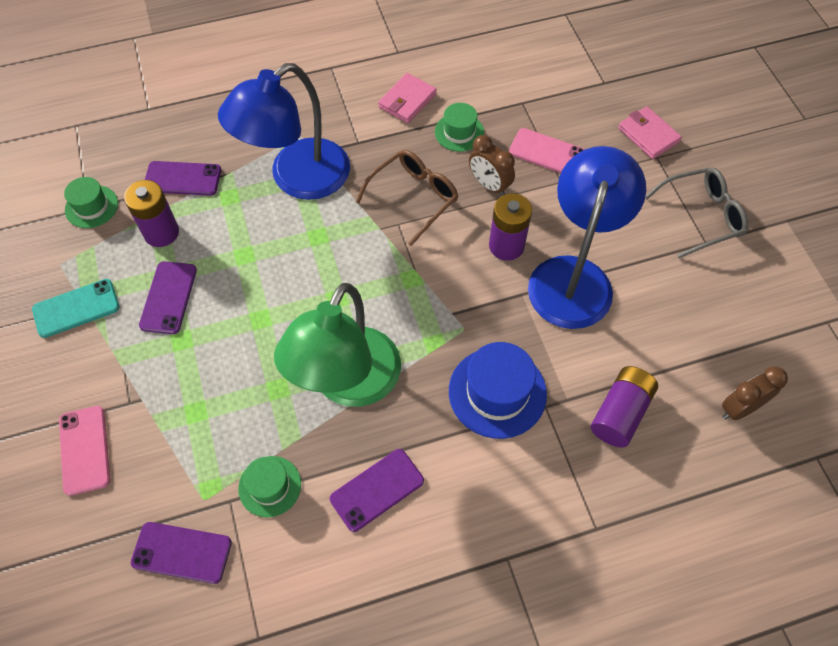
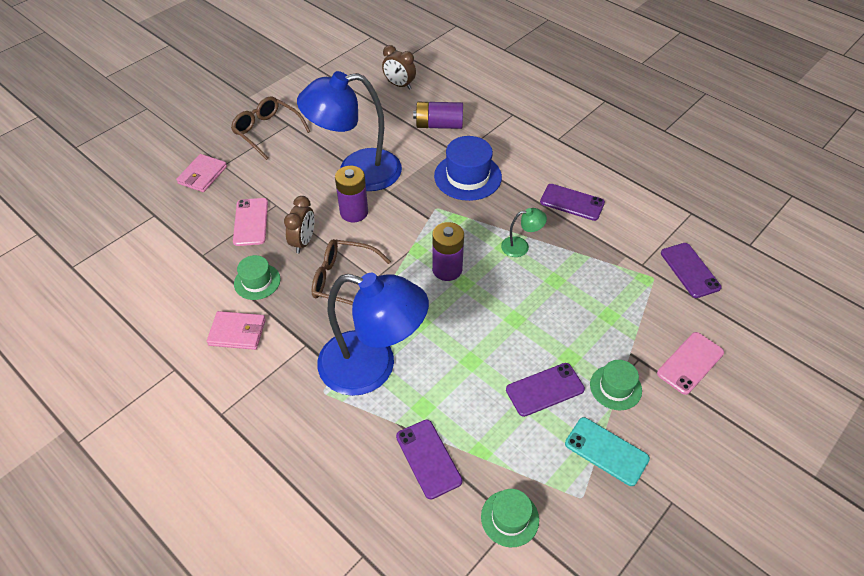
camera: 120 degrees left, 10 degrees down
purple battery [124,180,179,247] -> purple battery moved to [432,222,464,281]
green hat [238,456,301,517] -> green hat moved to [590,360,642,410]
green lamp [274,283,401,407] -> green lamp [501,208,547,257], size x0.41
grey glasses [645,167,748,258] -> brown glasses [231,96,310,160]

